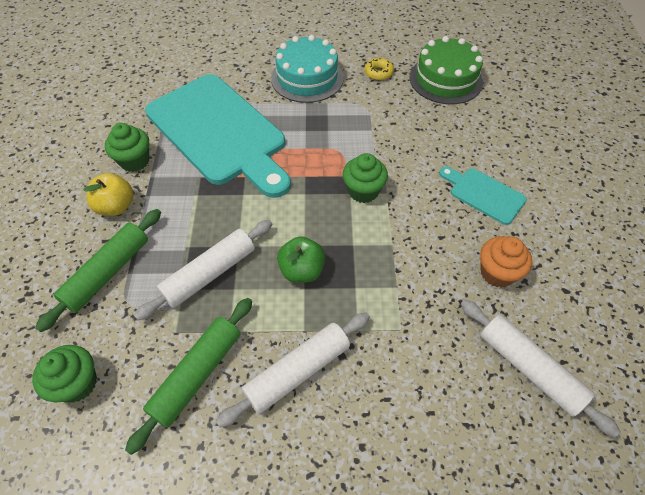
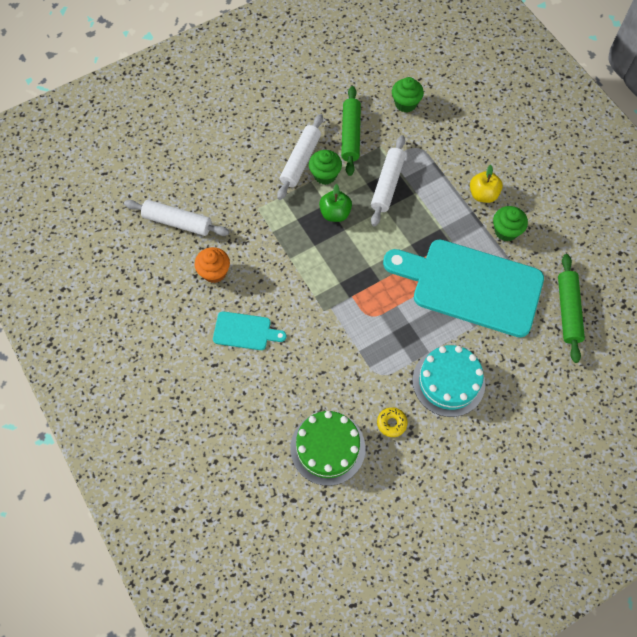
camera: 150 degrees right, 10 degrees up
green rolling pin [35,209,161,332] -> green rolling pin moved to [558,254,585,363]
green cupcake [343,153,388,203] -> green cupcake moved to [309,150,342,185]

